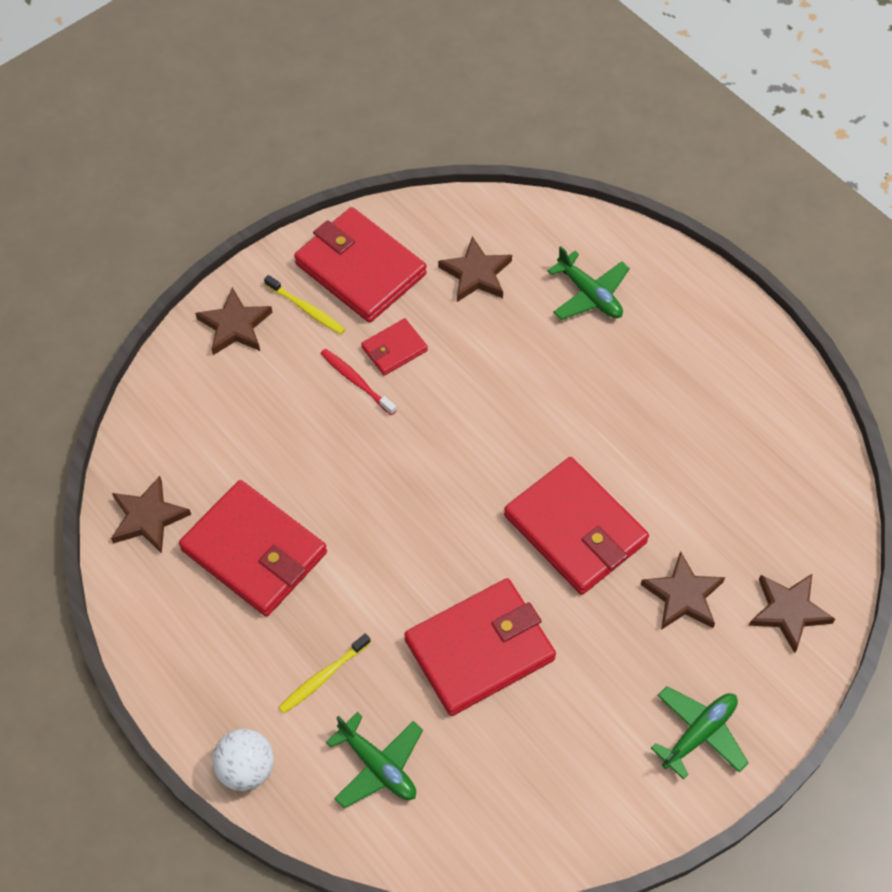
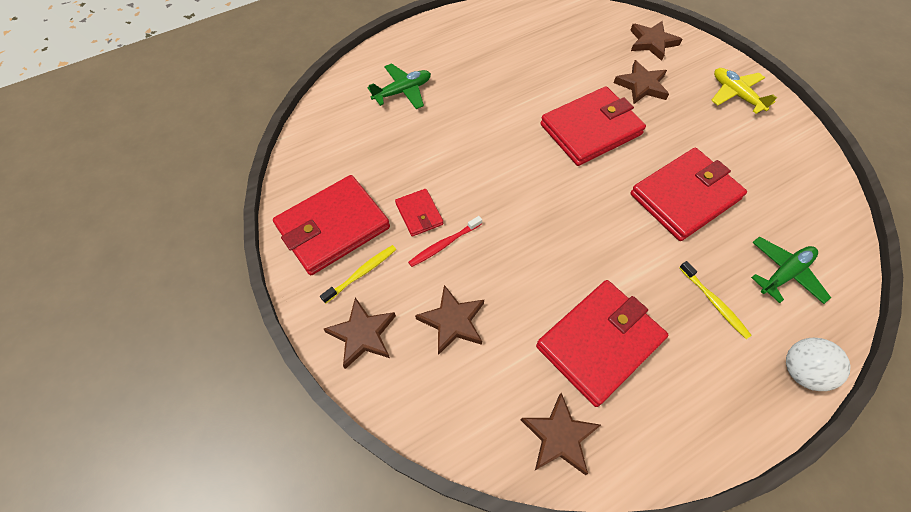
camera: 80 degrees left, 0 degrees up
red wallet [404,578,556,716] -> red wallet turned 75 degrees clockwise [630,148,747,241]
brown star [438,236,512,302] -> brown star moved to [415,285,484,355]
green plane [651,686,749,780] -> yellow plane [711,68,777,114]

